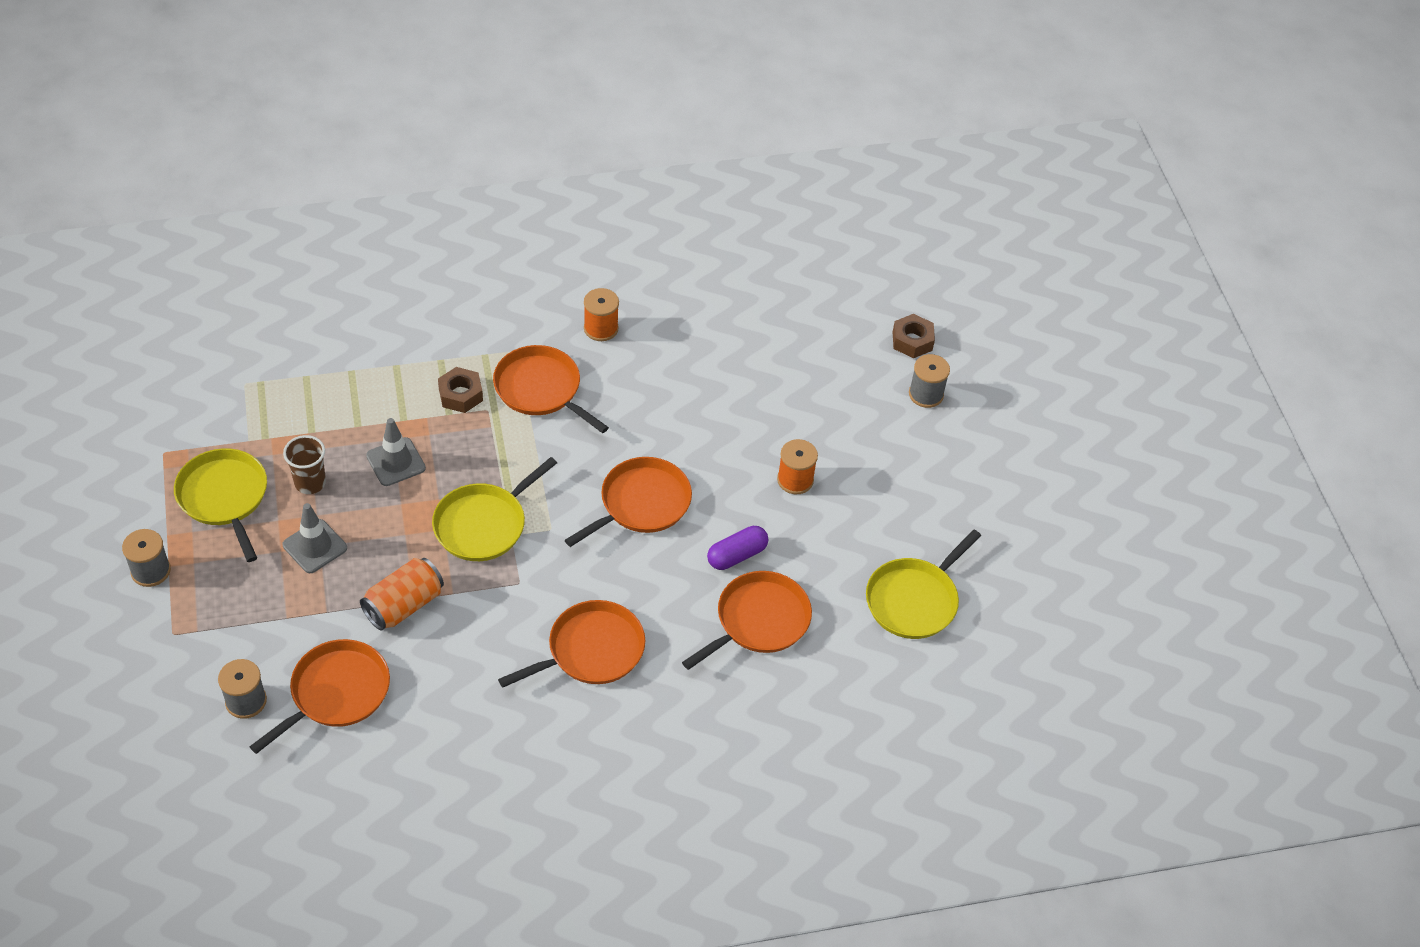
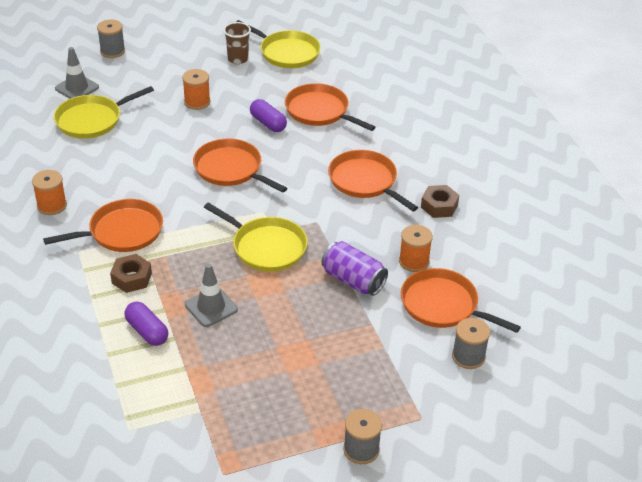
camera: 95 degrees left, 10 degrees down
yellow pan [174,448,267,562] -> yellow pan moved to [54,86,154,139]
brown cup [283,435,326,494] -> brown cup moved to [223,22,251,64]
grey traffic cone [283,503,347,573] -> grey traffic cone moved to [55,47,99,99]
orange can [360,558,444,631] -> purple can [321,241,388,296]
orange pan [493,345,609,433] -> orange pan turned 150 degrees counterclockwise [43,199,163,252]
brown nut [893,314,935,358] -> brown nut moved to [421,185,459,218]
none -> purple capsule [124,302,168,346]
none -> orange spool [399,225,433,272]

